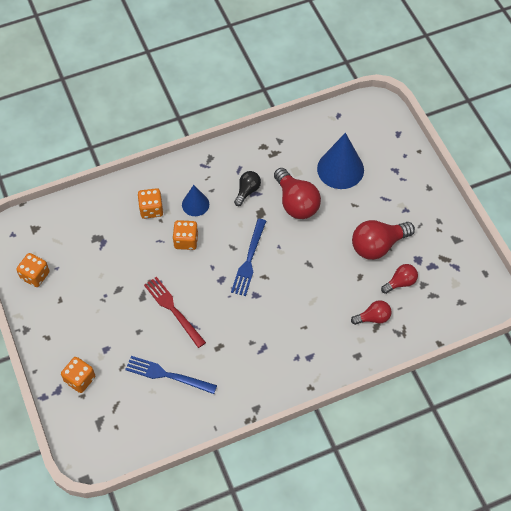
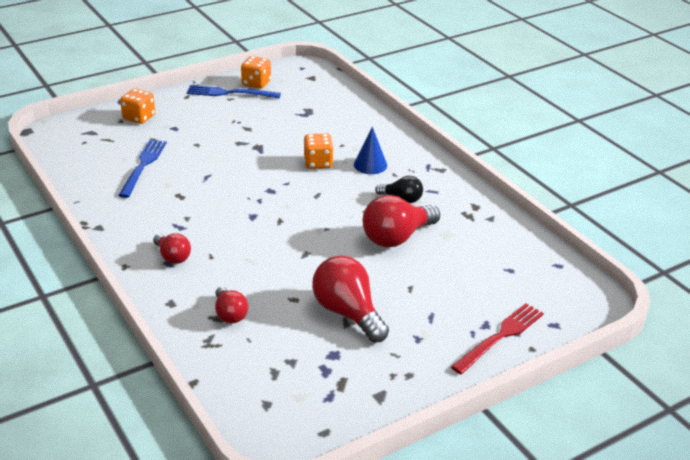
camera: 80 degrees right, 25 degrees down
orange dice [138,188,163,219] -> none
red fork [144,277,206,348] -> red fork moved to [451,303,544,374]
blue fork [231,219,266,296] -> blue fork moved to [187,85,281,98]
blue cone [317,133,364,189] -> none
red light bulb [381,264,418,294] -> red light bulb moved to [153,233,191,264]

